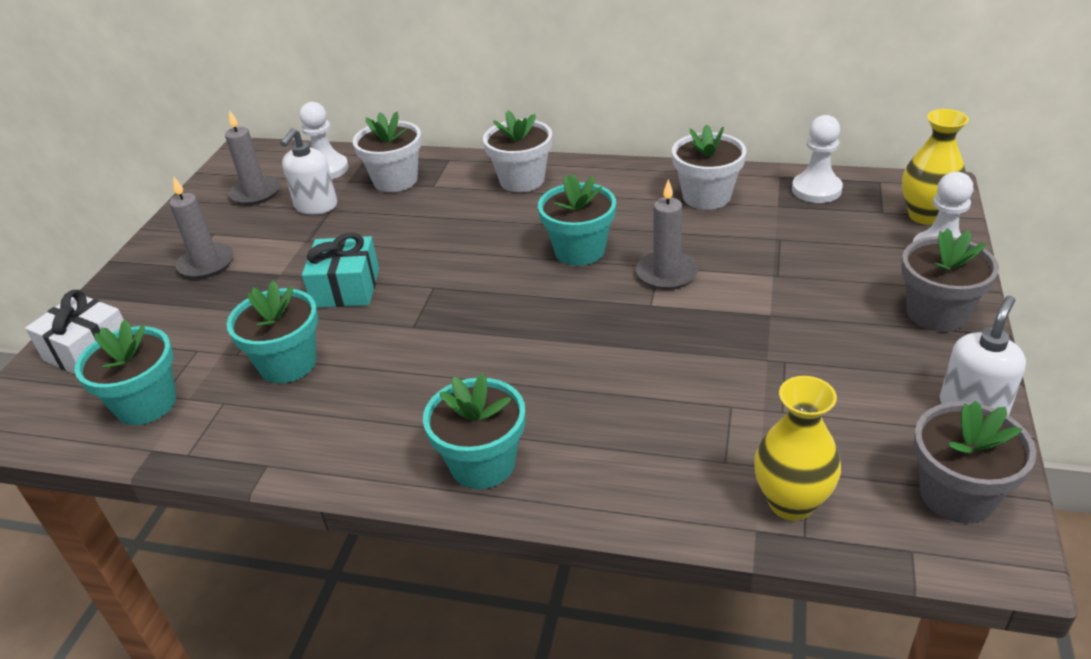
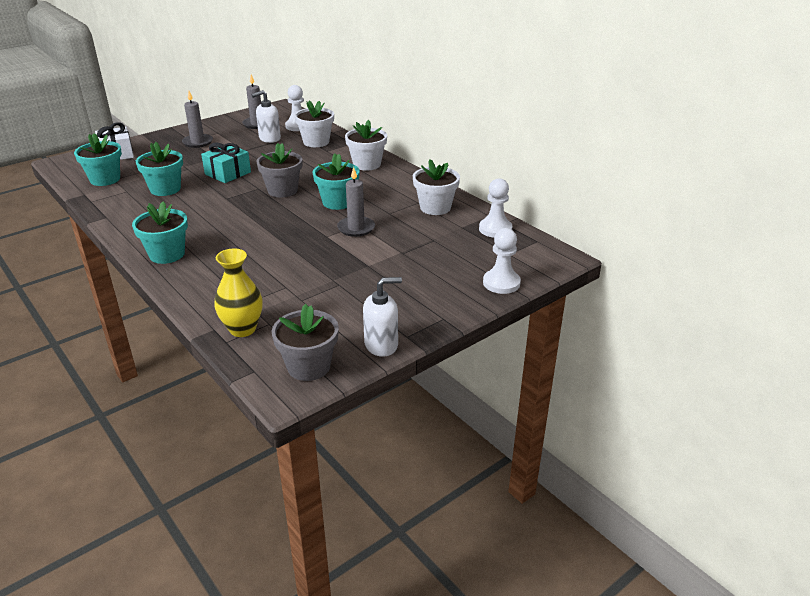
camera: 35 degrees right, 5 degrees down
grey flower pot [901,228,999,332] -> grey flower pot moved to [256,143,302,197]
yellow vase [902,109,969,225] -> none

